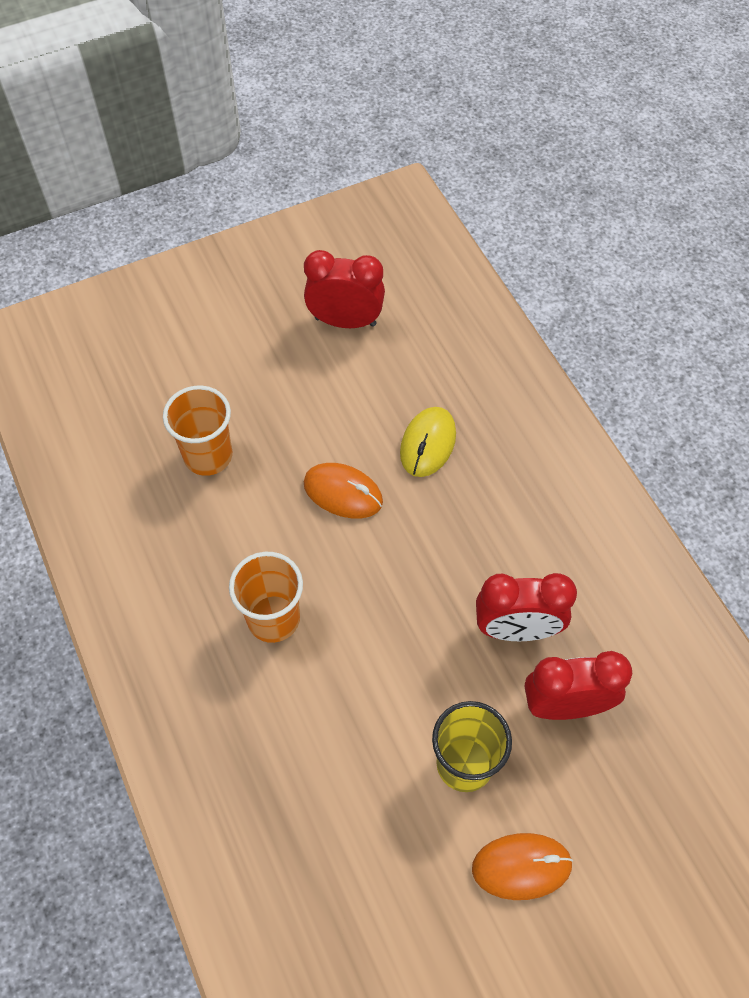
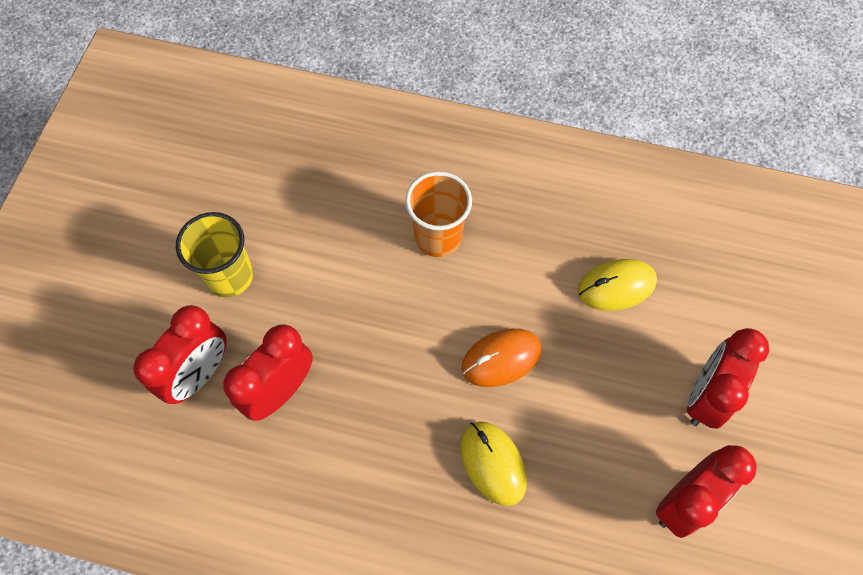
camera: 130 degrees right, 5 degrees up
orange cup [163,386,232,476] -> yellow mouse [578,259,657,311]
orange mouse [472,833,573,900] -> none
none -> red clock [687,328,769,429]

